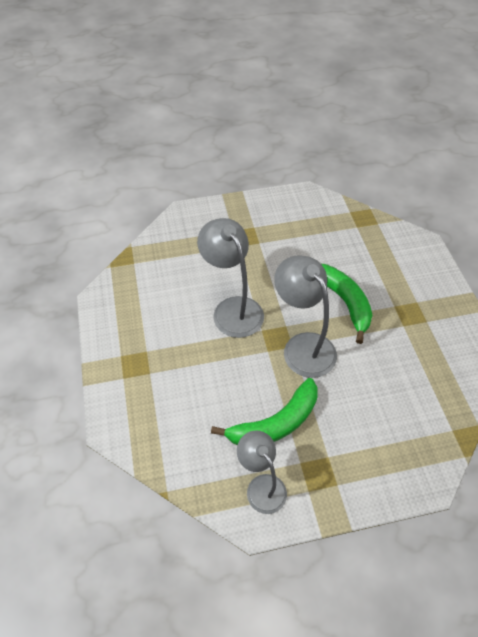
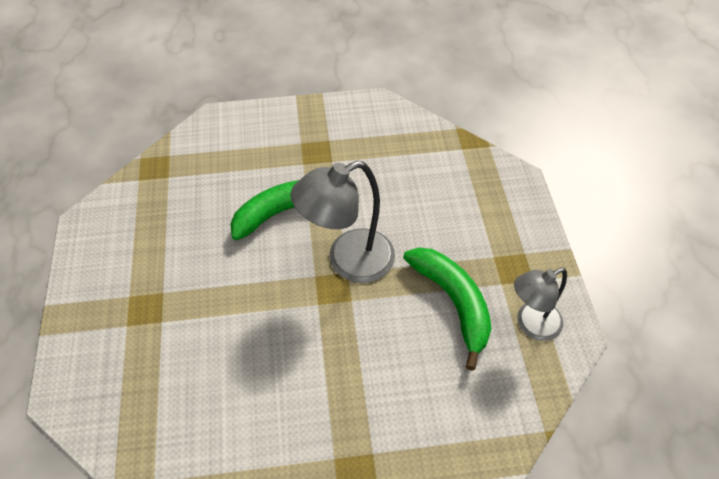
camera: 85 degrees left, 0 degrees up
grey lamp [197,218,264,338] -> none

